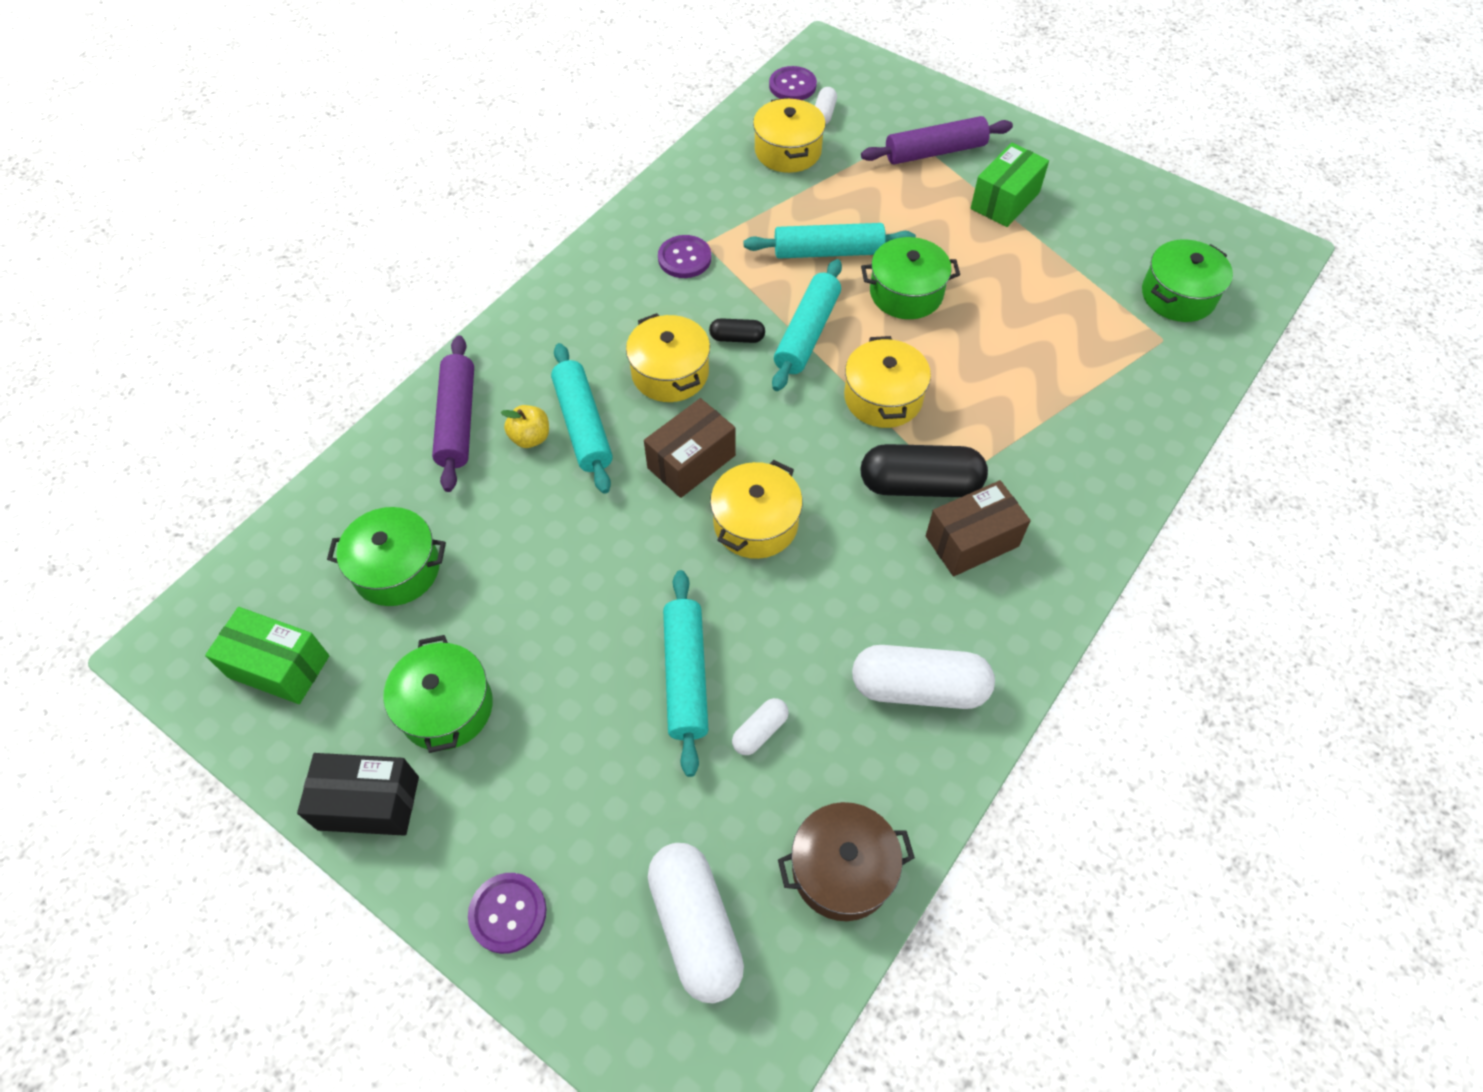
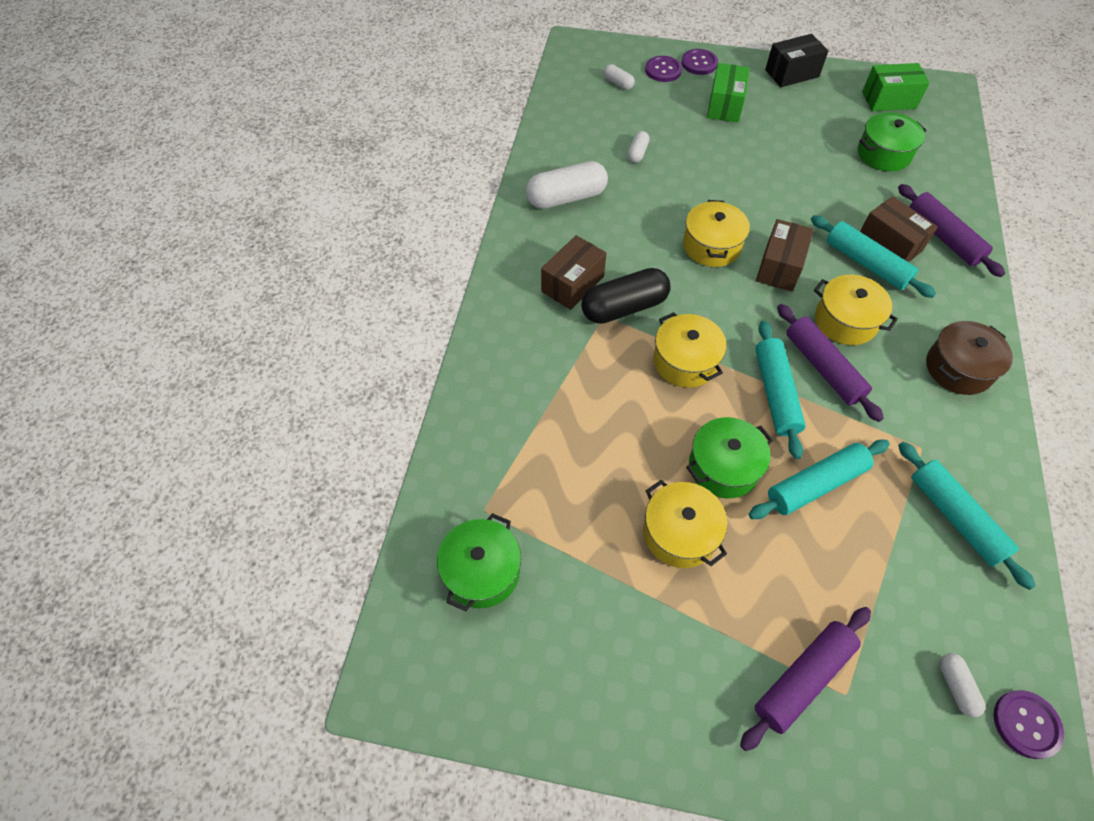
camera: 155 degrees right, 0 degrees up
green pot [383,635,493,753] -> none
yellow apple [501,405,549,448] -> brown box [860,196,938,262]
white capsule [648,843,744,1003] -> white capsule [604,64,635,90], size x0.49
purple button [658,235,711,278] -> purple button moved to [645,56,682,82]
turquoise rolling pin [663,570,709,777] -> turquoise rolling pin moved to [898,442,1036,590]
black capsule [709,318,765,343] -> purple rolling pin [777,304,884,422]
yellow pot [753,98,826,173] -> yellow pot moved to [644,480,727,568]
brown pot [778,802,915,921] -> brown pot moved to [926,321,1013,395]
green box [971,143,1049,227] -> green box moved to [707,63,750,123]

